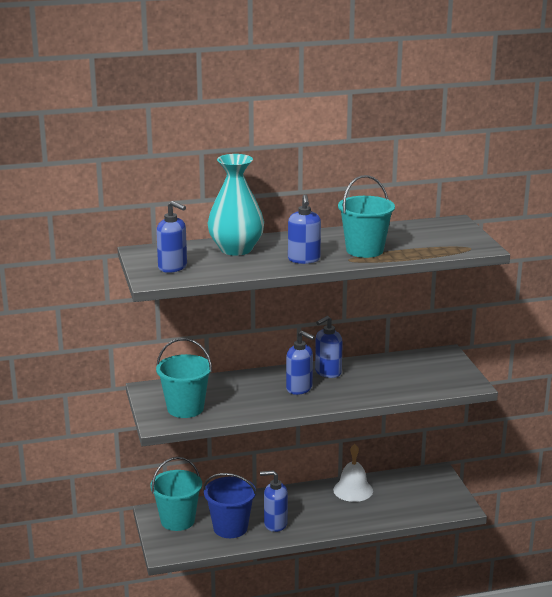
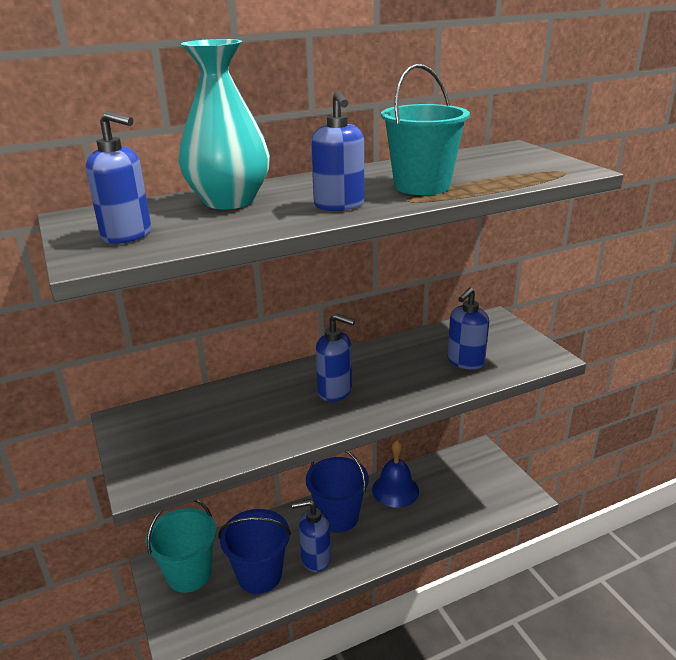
camera: 10 degrees left, 5 degrees up
turquoise bucket [156,338,212,418] -> none
blue soap dispenser [315,316,343,378] -> blue soap dispenser moved to [447,288,489,370]
white bell [333,444,373,502] -> blue bell [372,440,419,508]
none -> blue bucket [306,451,369,532]

